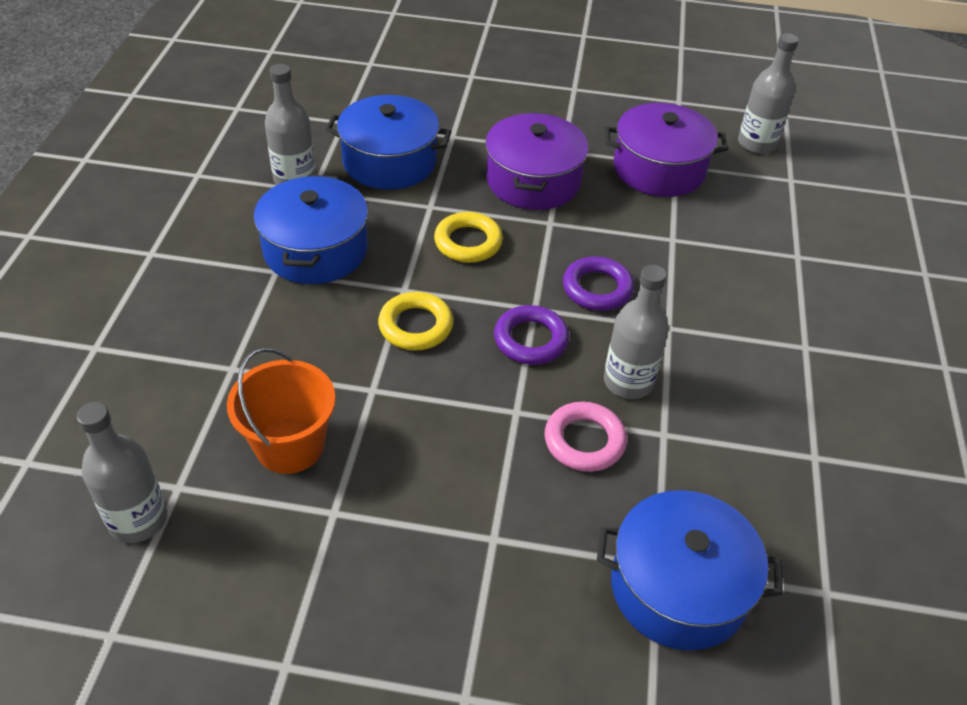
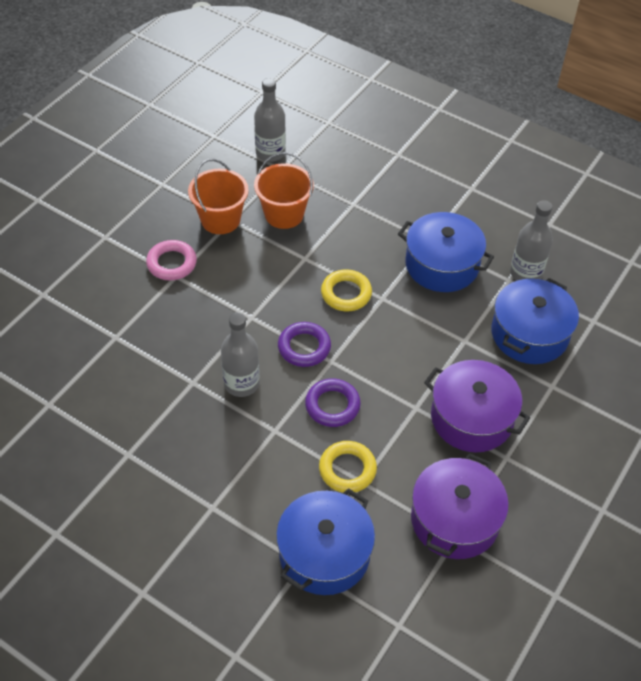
camera: 115 degrees right, 5 degrees up
yellow ring [434,212,503,263] -> yellow ring moved to [319,441,377,493]
pink ring [545,402,627,472] -> pink ring moved to [146,240,197,281]
blue pot [597,490,783,650] -> blue pot moved to [276,488,375,595]
grey bottle [738,33,799,154] -> none
none -> orange bucket [188,159,249,234]

